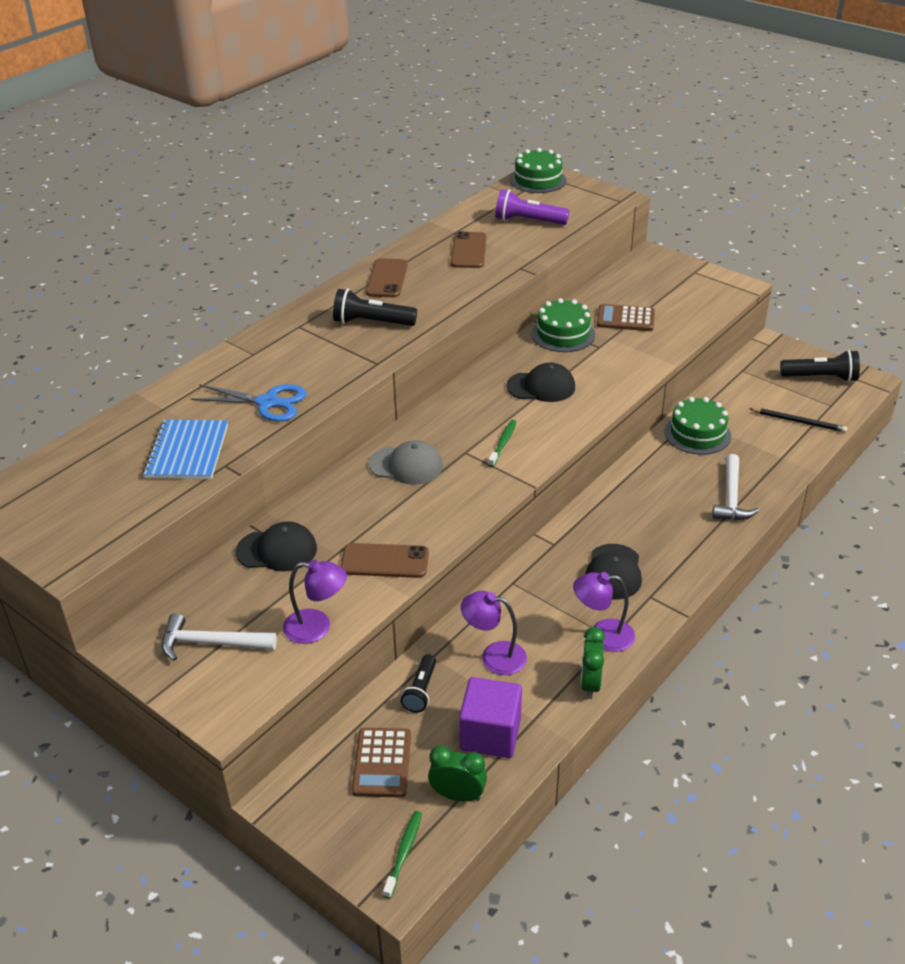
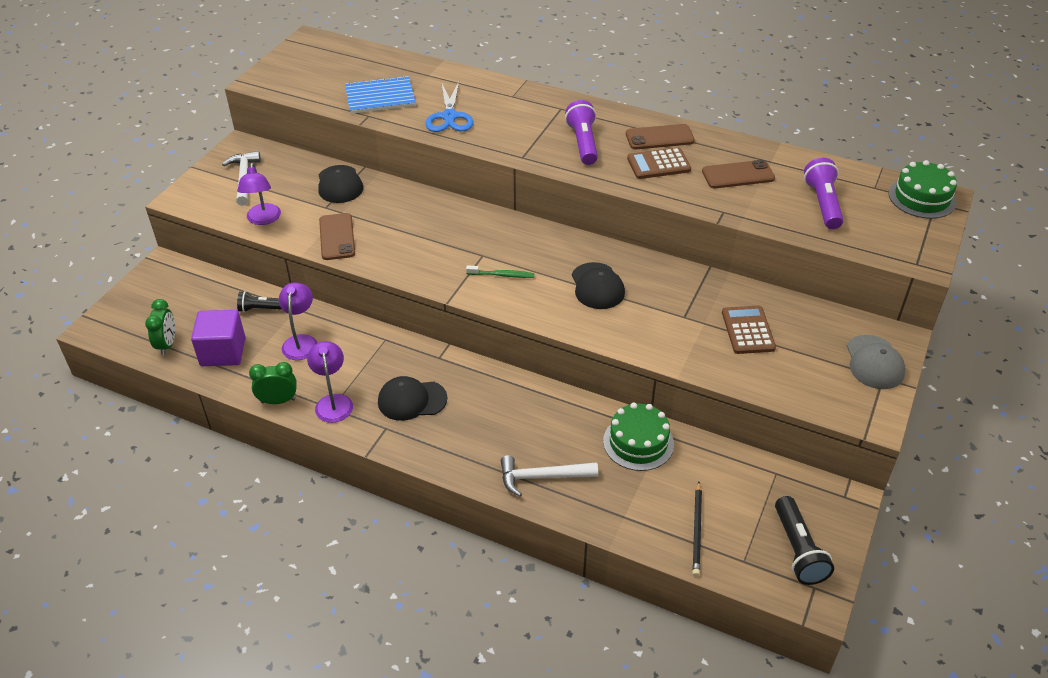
camera: 75 degrees right, 5 degrees up
black flashlight [333,289,417,326] -> purple flashlight [565,100,598,165]
brown calculator [352,728,411,798] -> brown calculator moved to [627,147,691,179]
grey cap [369,440,443,485] -> grey cap moved to [847,335,906,389]
green toothbrush [383,811,422,899] -> none
green cake [532,298,595,352] -> none

